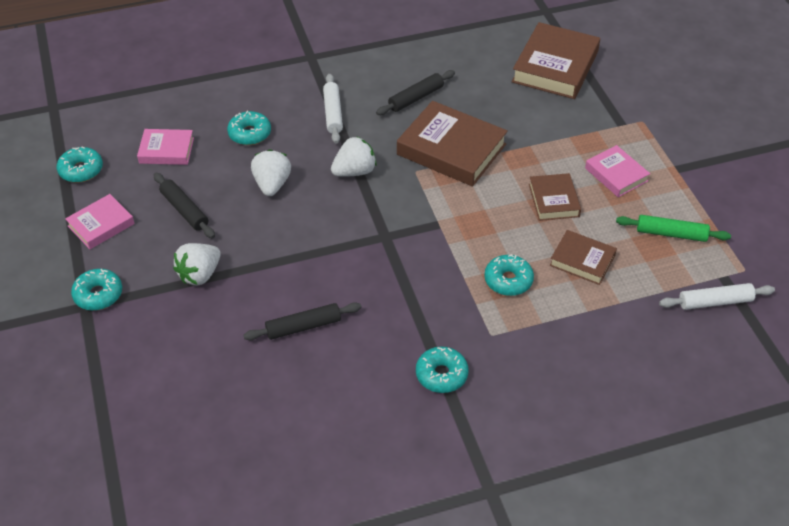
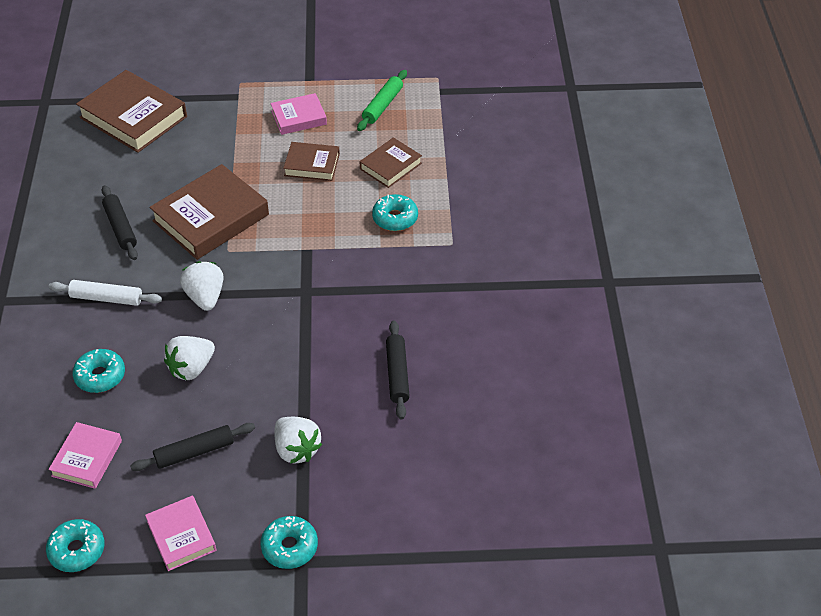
camera: 75 degrees left, 0 degrees up
white strawberry [251,149,291,196] -> white strawberry turned 60 degrees counterclockwise [164,336,215,380]
turquoise donut [416,346,469,393] -> none
white rolling pin [659,283,775,310] -> none

